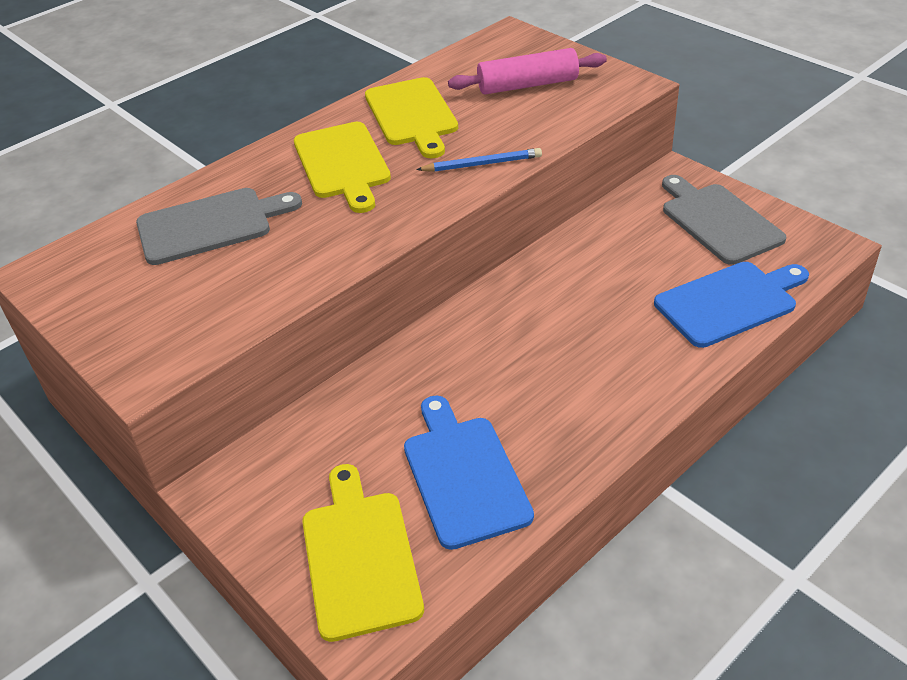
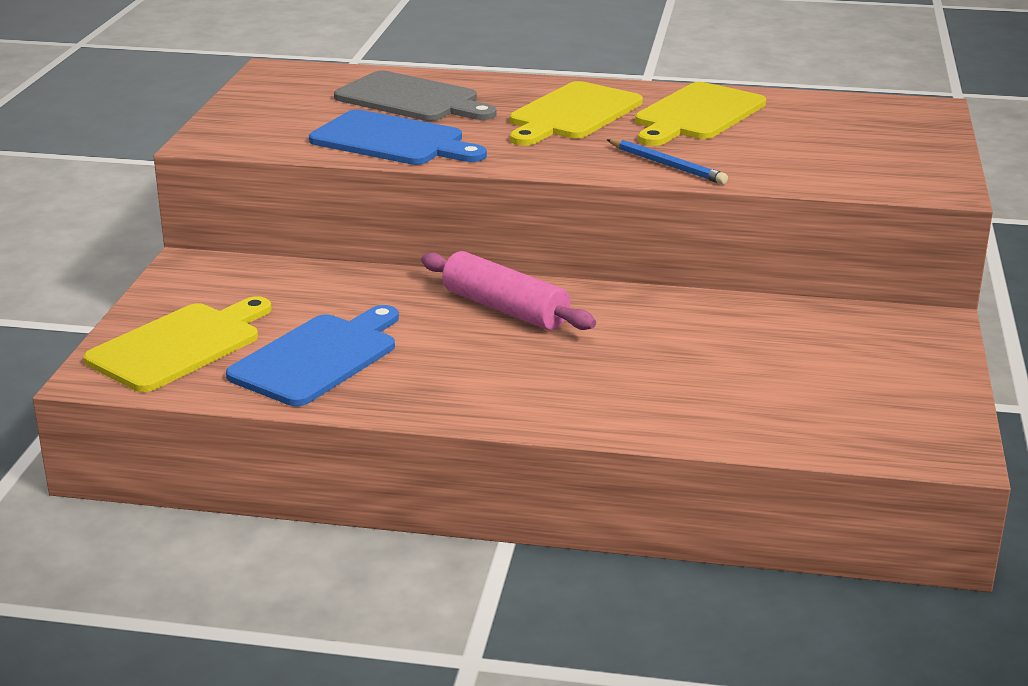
camera: 50 degrees right, 15 degrees down
pink rolling pin [448,48,607,94] -> pink rolling pin moved to [421,251,596,330]
blue cutting board [654,262,809,348] -> blue cutting board moved to [309,110,487,165]
grey cutting board [662,175,786,265] -> none

